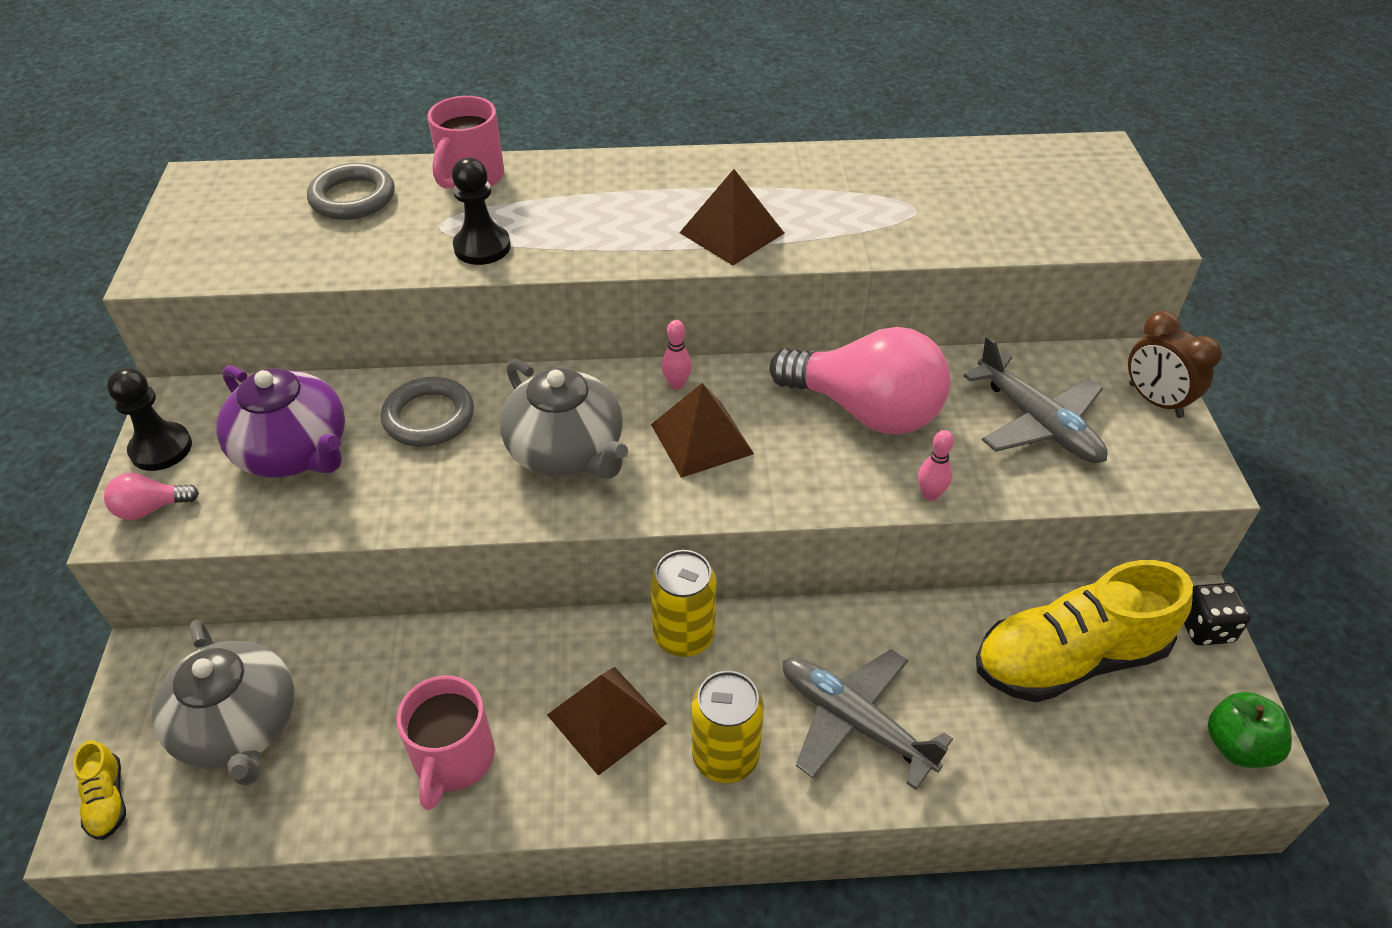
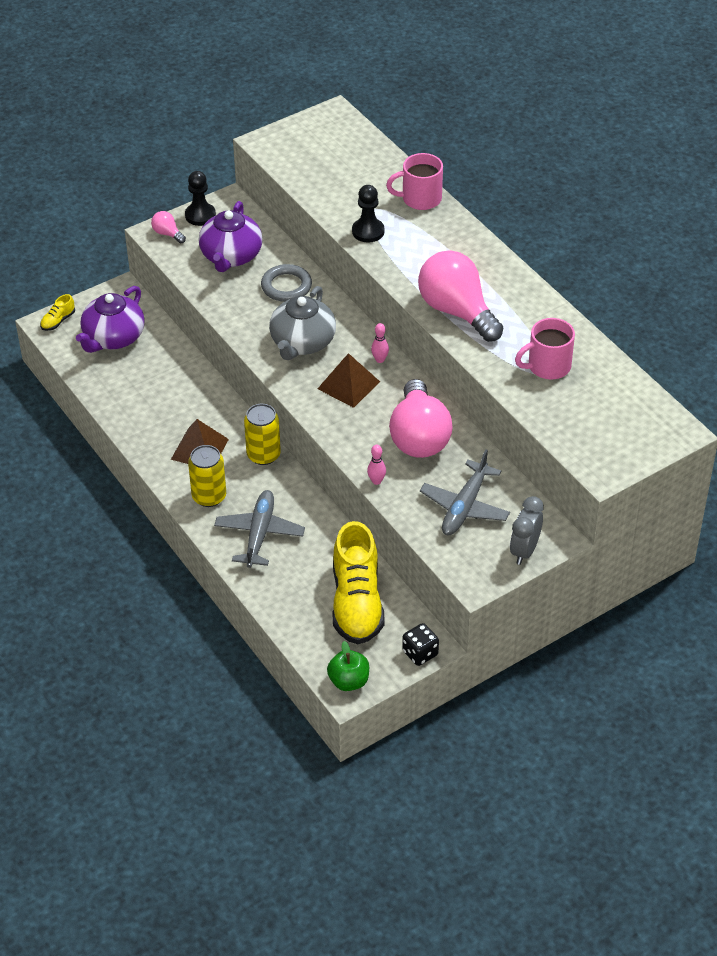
camera: 60 degrees right, 0 degrees up
grey teapot [152,619,295,786] -> purple teapot [76,286,145,353]
grey ring [307,163,395,220] -> none
pink mug [396,676,495,810] -> pink mug moved to [515,318,575,380]
brown pyramid [679,169,785,266] -> pink light bulb [418,250,503,342]
yellow shoe [976,560,1193,702] -> yellow shoe turned 135 degrees counterclockwise [332,521,384,644]
brown clock [1128,311,1222,418] -> grey clock [510,496,544,565]

